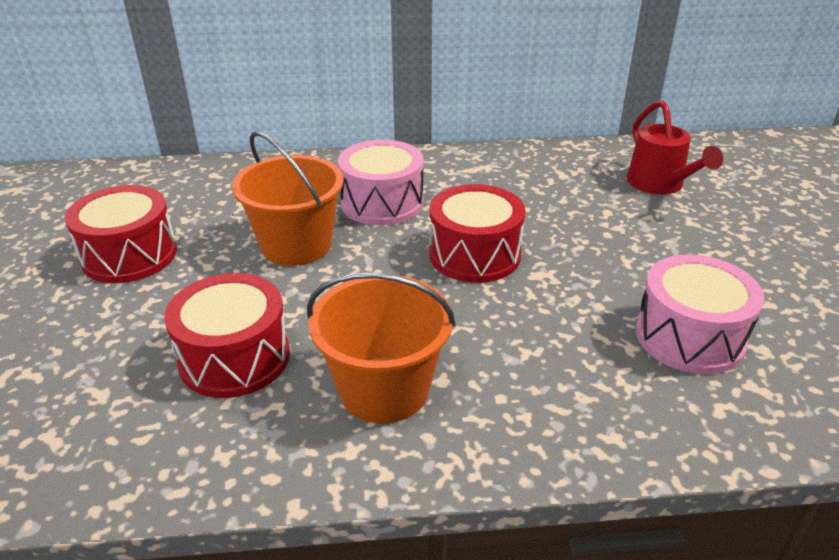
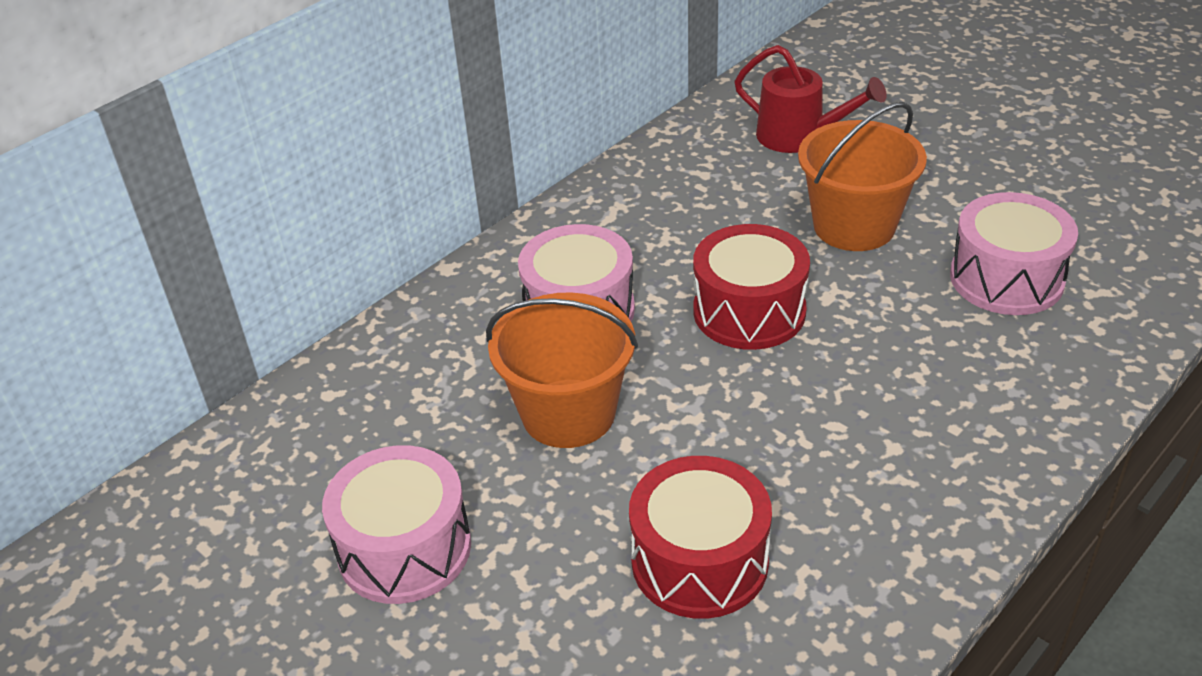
camera: 40 degrees left, 5 degrees up
red drum [65,185,177,283] -> pink drum [322,445,471,604]
orange bucket [307,273,456,424] -> orange bucket moved to [798,102,927,251]

